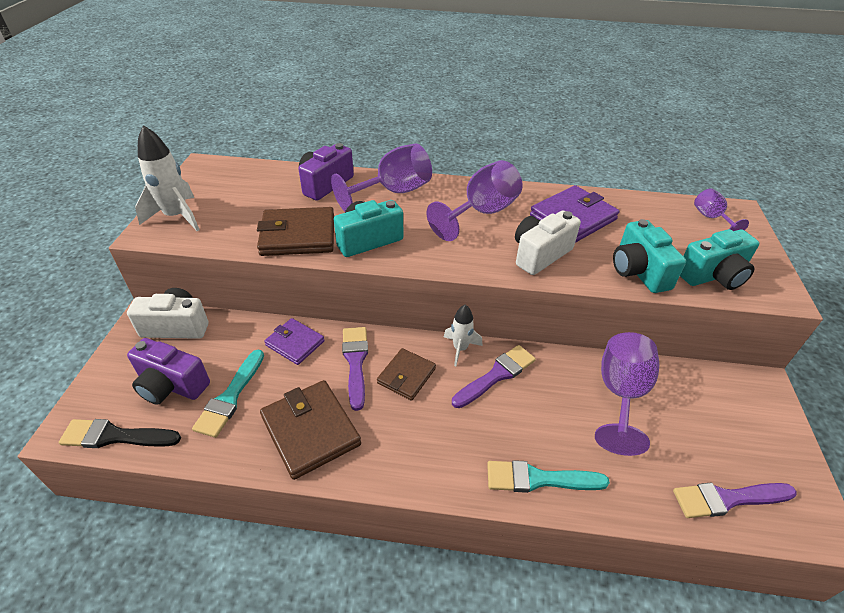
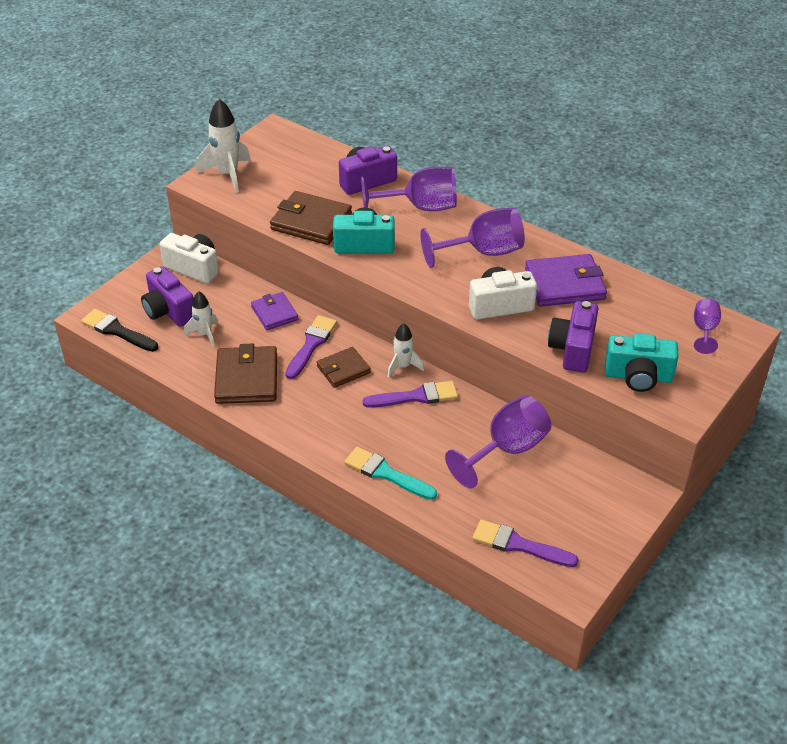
camera: 30 degrees right, 0 degrees up
turquoise brush [192,350,264,438] -> white rocket [184,291,218,347]
turquoise camera [613,219,686,293] -> purple camera [548,301,598,373]

